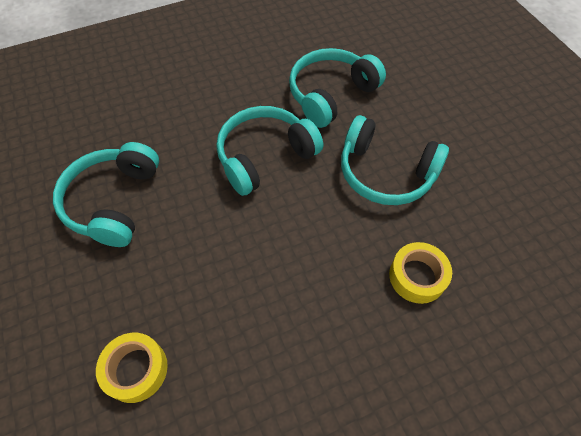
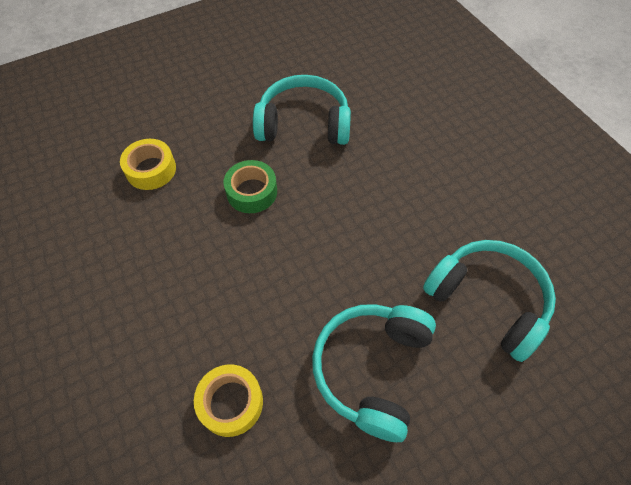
camera: 85 degrees right, 0 degrees up
turquoise headphones [216,106,323,196] -> none
none -> green tape [224,160,277,213]

